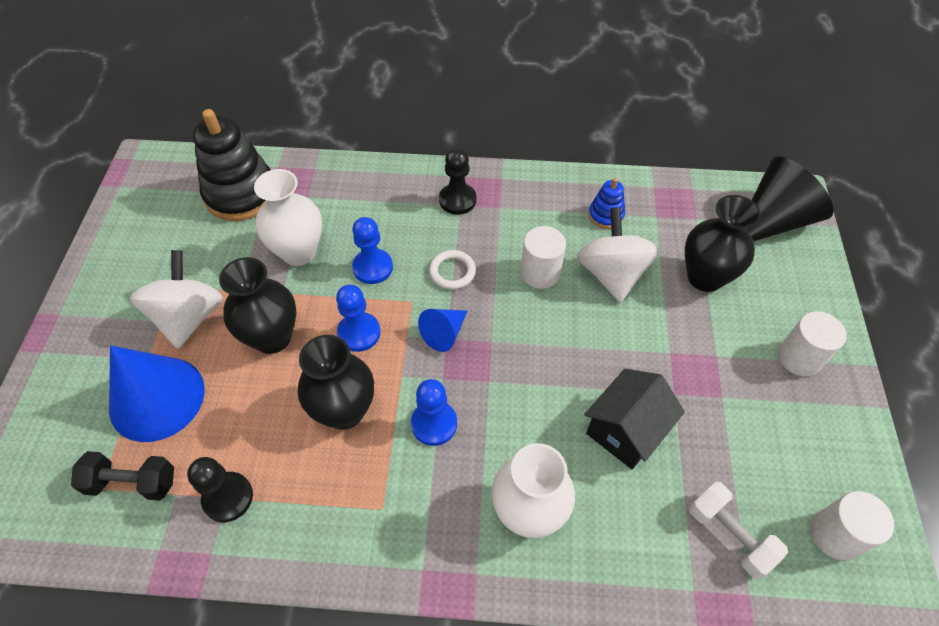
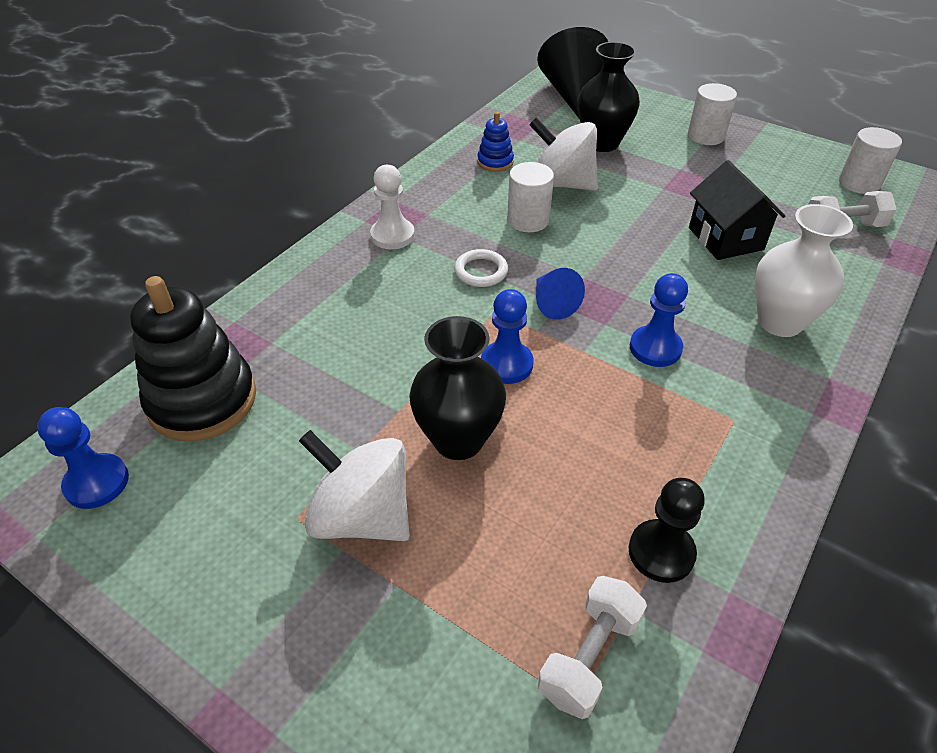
camera: 60 degrees left, 10 degrees down
black dumbbell [71,451,174,501] -> white dumbbell [538,576,647,719]
blue cone [109,345,205,442] -> none
white vase [254,169,322,266] -> none
black vase [297,335,374,430] -> none
blue pawn [352,217,393,284] -> blue pawn moved to [37,407,129,509]
black pawn [439,148,477,215] -> white pawn [370,165,415,249]

